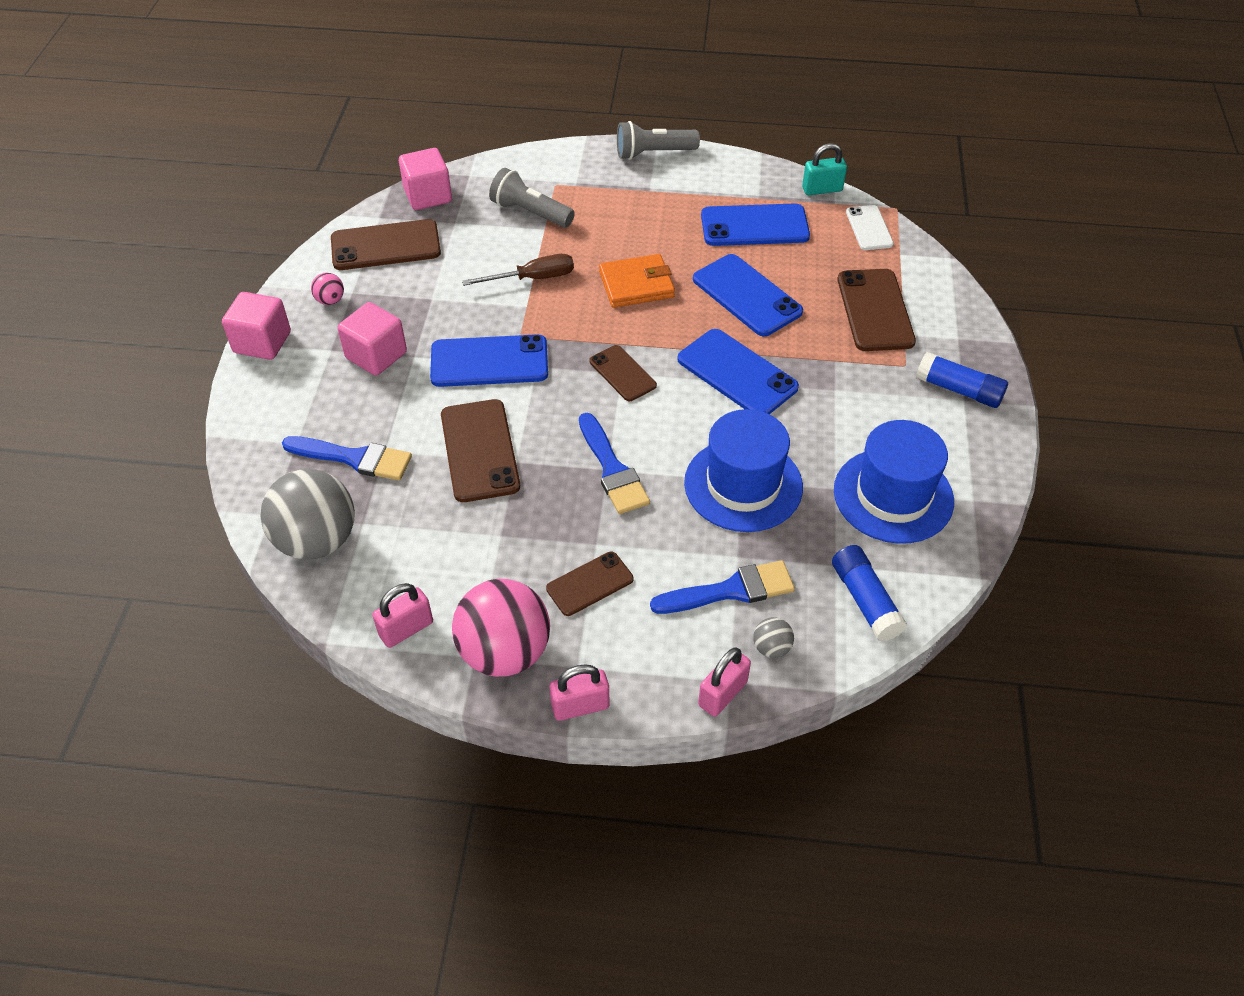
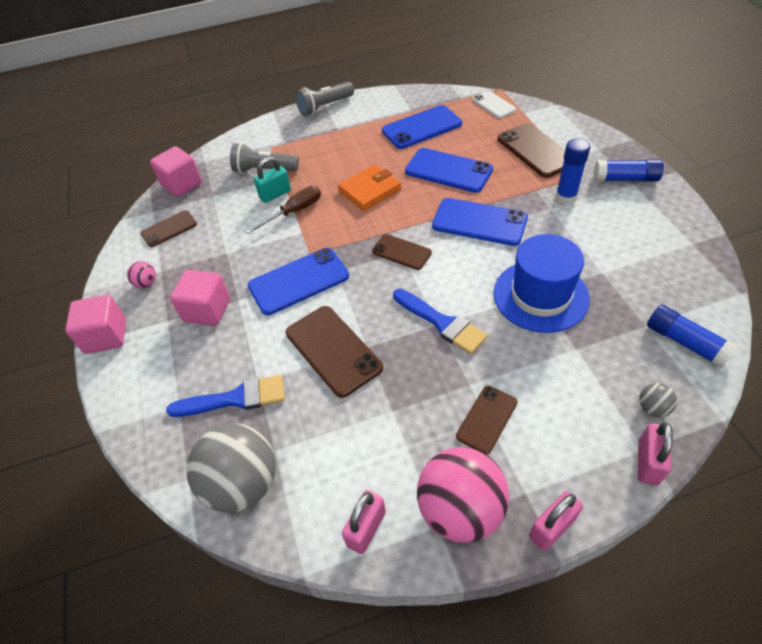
camera: 20 degrees left, 0 degrees up
brown phone [331,219,441,270] -> brown phone [141,210,197,247], size x0.61
blue brush [650,560,795,614] -> none
turquoise padlock [802,143,847,195] -> turquoise padlock moved to [254,157,291,203]
blue hat [834,420,954,544] -> none
none -> blue glue stick [555,138,590,204]

